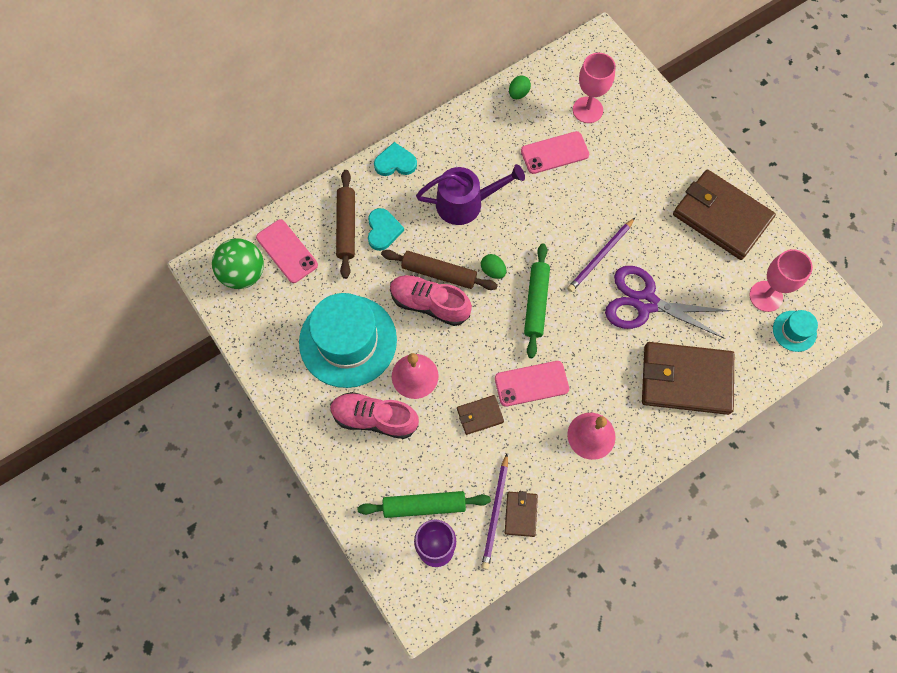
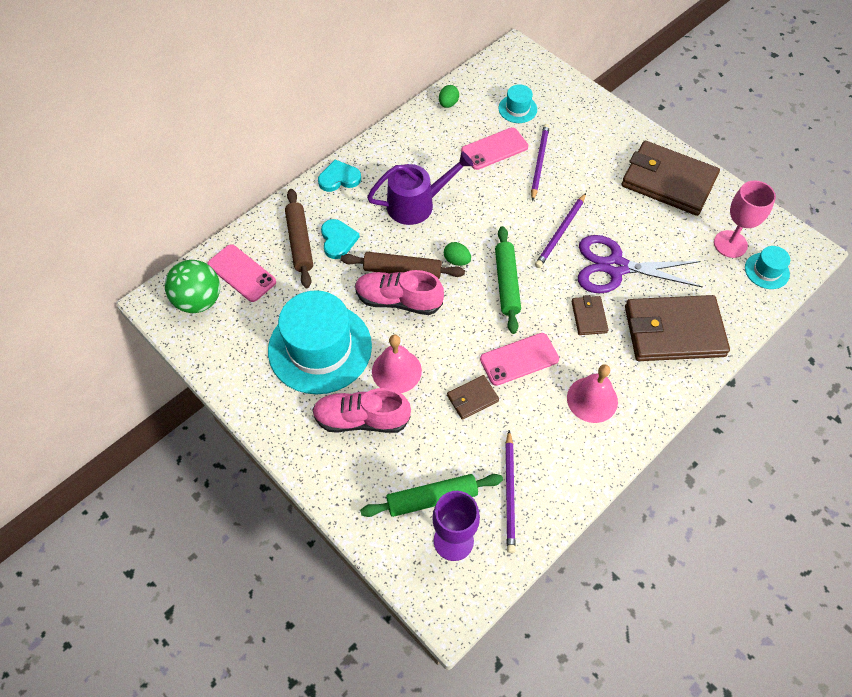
camera: 10 degrees left, 10 degrees down
brown wallet [505,491,538,537] -> brown wallet moved to [571,295,608,335]
pink goblet [573,53,616,123] -> turquoise hat [498,84,537,123]
none -> purple pencil [531,124,550,201]

